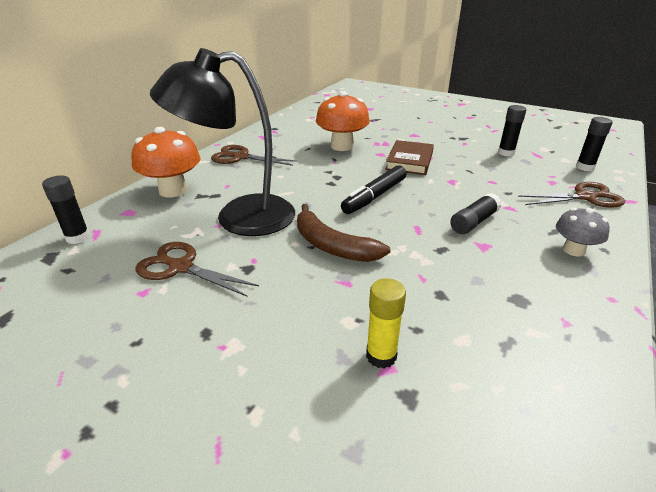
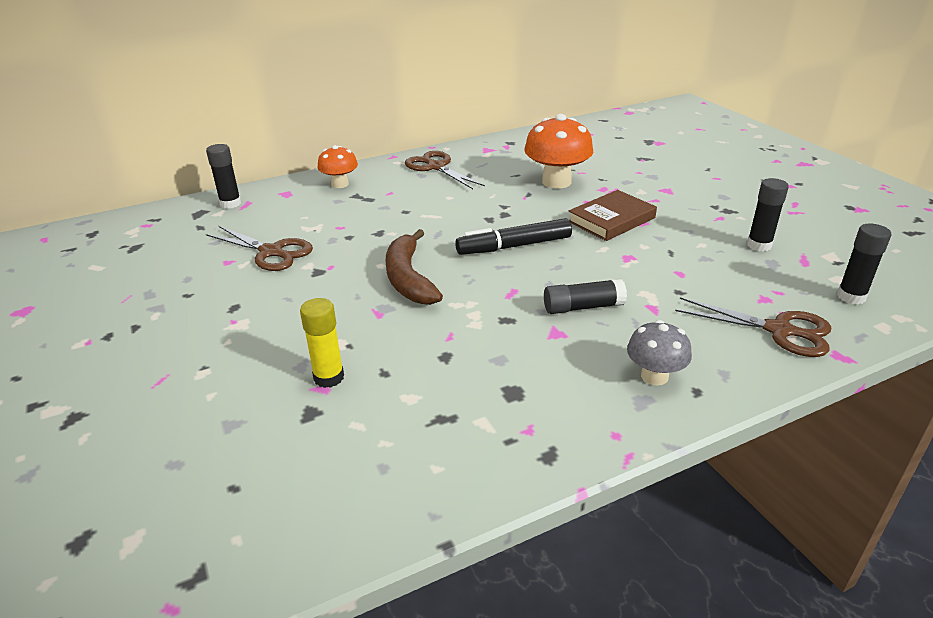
camera: 35 degrees right, 0 degrees up
orange mushroom [131,127,200,197] -> orange mushroom [317,145,358,188], size x0.60
brown scissors [136,242,259,297] -> brown scissors turned 150 degrees clockwise [206,226,313,271]
black lamp [150,48,295,236] -> none

